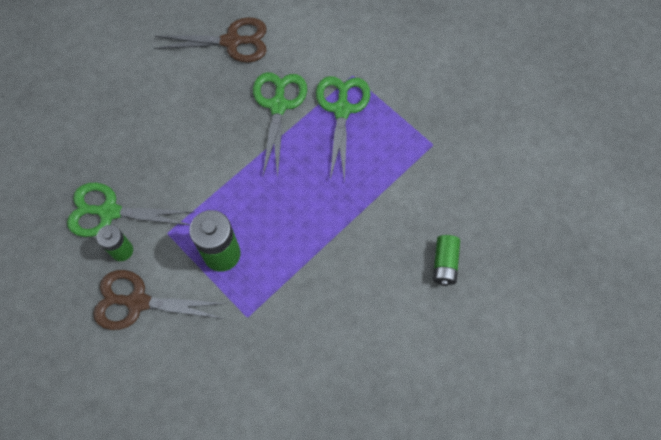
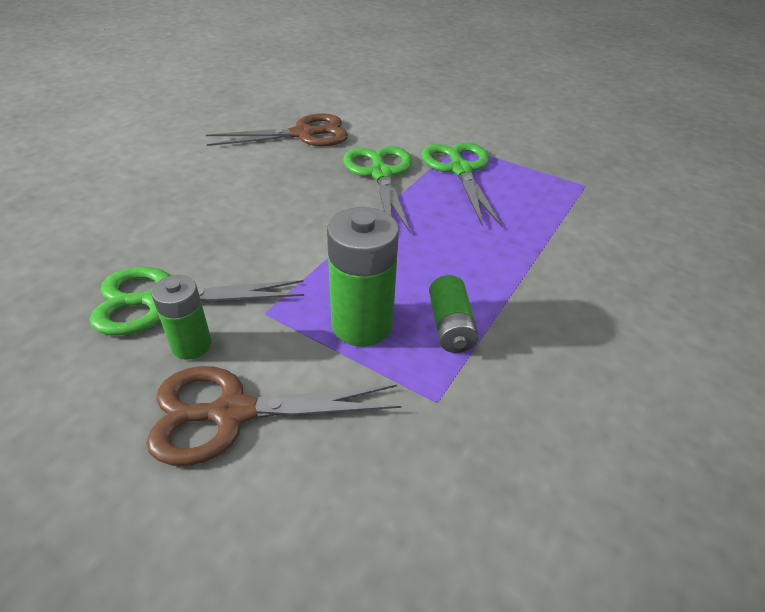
camera: 15 degrees left, 25 degrees down
green battery [433,235,460,286] -> green battery moved to [429,275,479,353]

